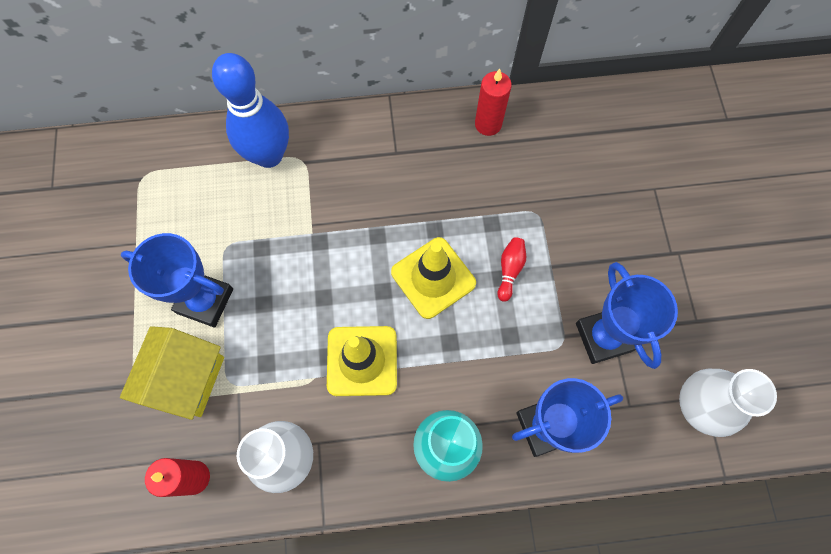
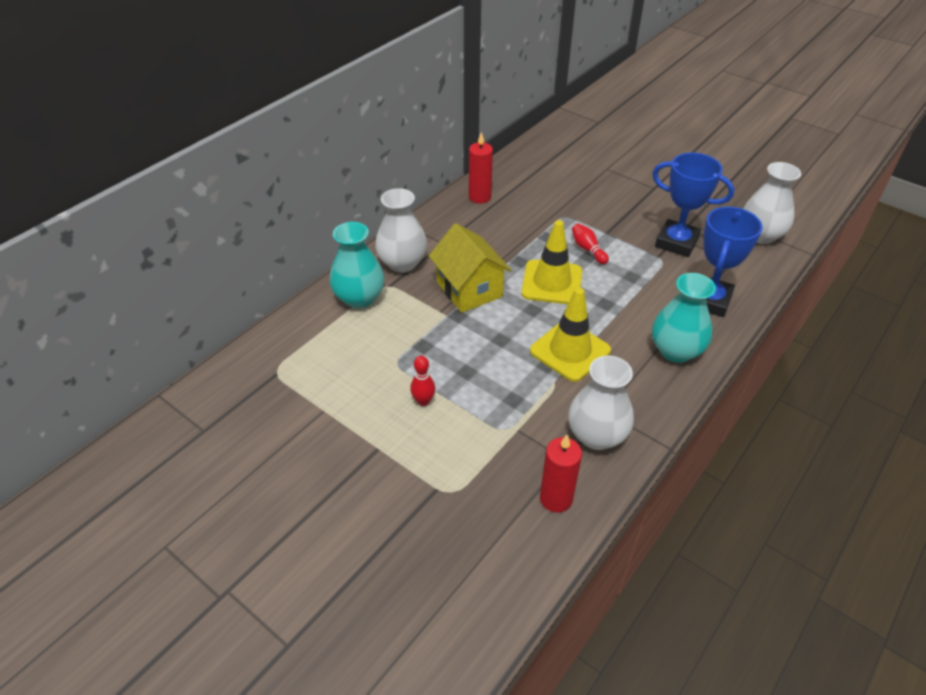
camera: 45 degrees left, 25 degrees down
yellow house [120,326,224,420] -> yellow house moved to [429,223,512,313]
blue trophy [121,233,233,327] -> red bowling pin [410,356,435,406]
blue bowling pin [212,53,289,168] -> turquoise vase [330,222,384,308]
none -> white vase [375,188,427,273]

